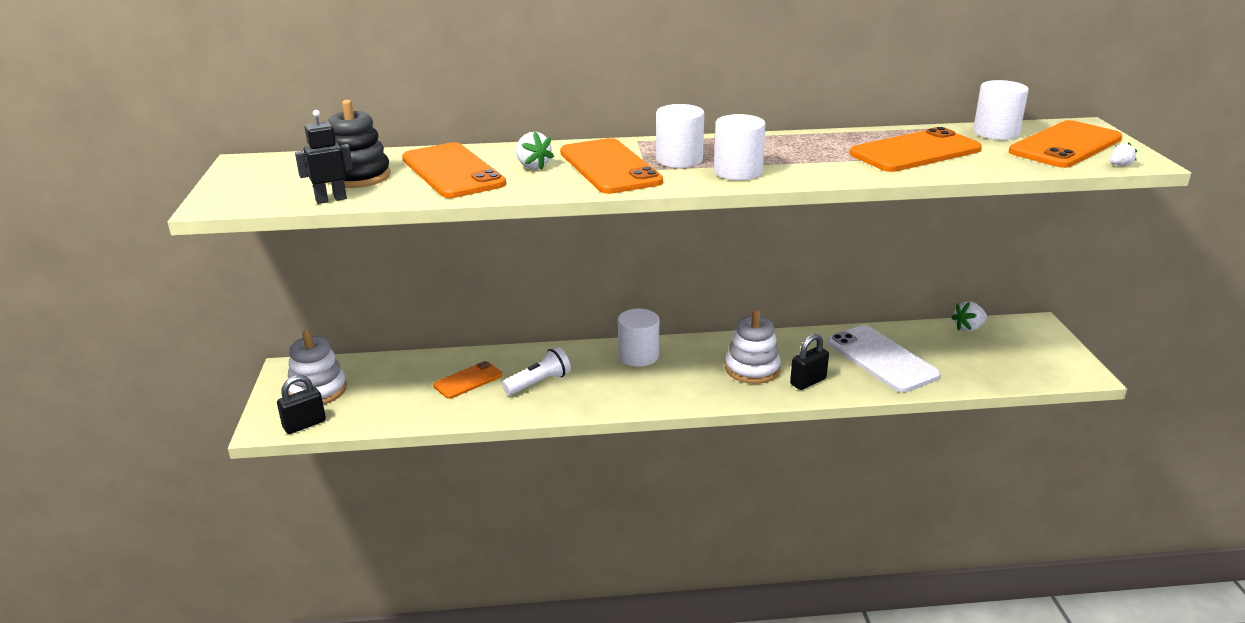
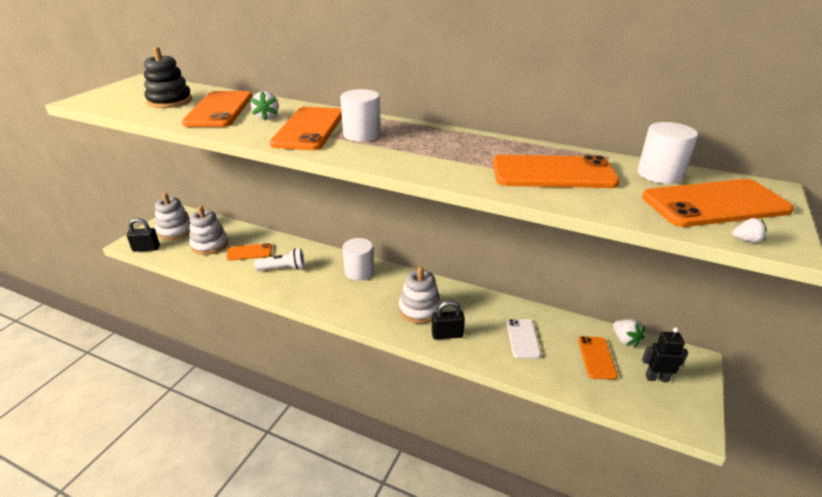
camera: 30 degrees right, 5 degrees up
black robot [295,110,353,204] -> black robot moved to [642,327,688,382]
white cylinder [714,114,766,180] -> none
white phone [827,325,941,392] -> white phone [507,319,541,359], size x0.57
white strawberry [951,301,987,332] -> white strawberry turned 120 degrees counterclockwise [613,319,645,347]
none -> white stacking toy [189,206,228,255]
none -> orange phone [578,336,618,380]

